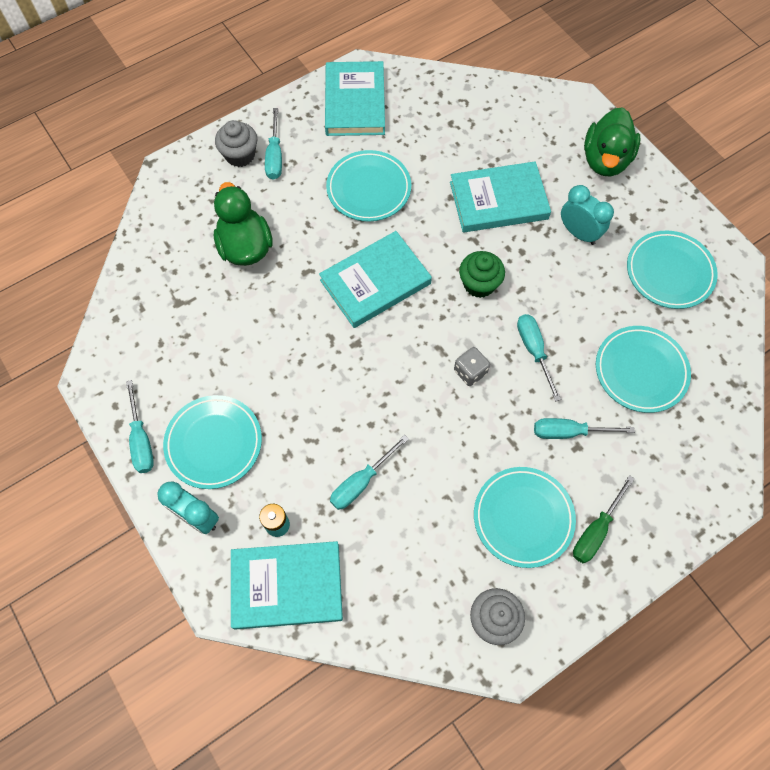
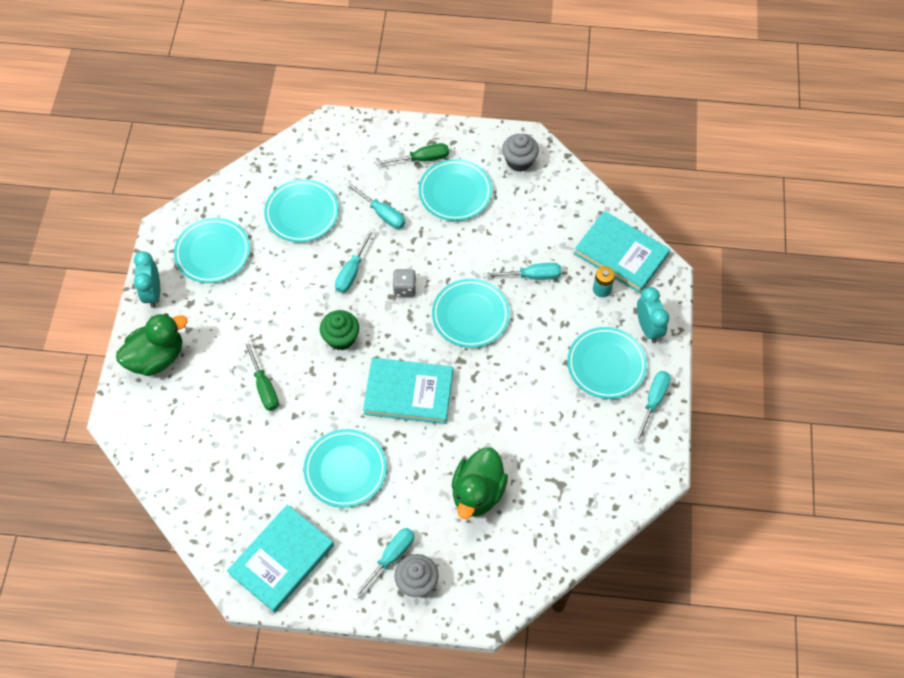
camera: 140 degrees left, 5 degrees down
turquoise book [450,161,551,232] -> green screwdriver [244,340,279,411]
turquoise clock [561,185,614,245] -> turquoise clock moved to [134,251,160,308]
none -> turquoise plate [432,279,510,348]

